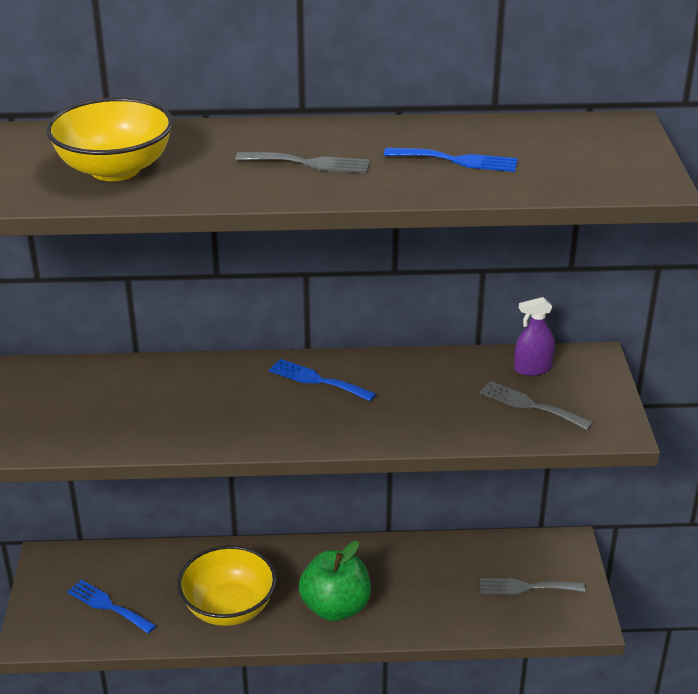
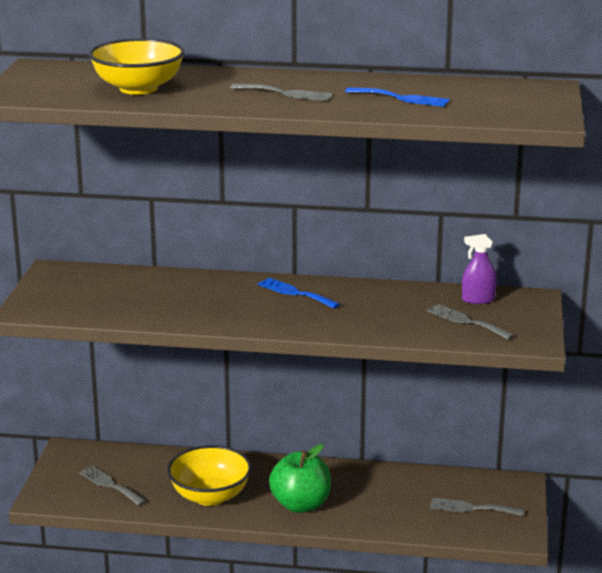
camera: 10 degrees right, 10 degrees down
blue fork [67,580,156,634] -> grey fork [79,466,146,506]

